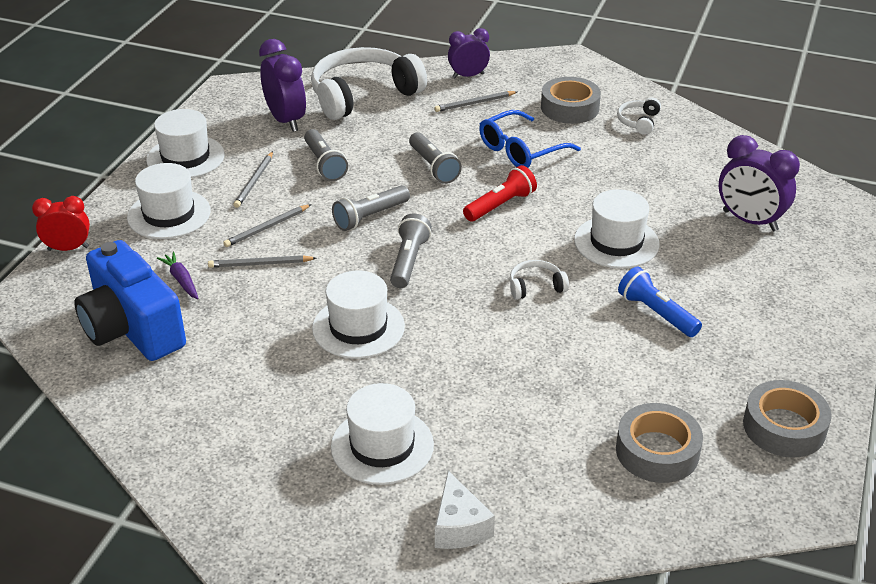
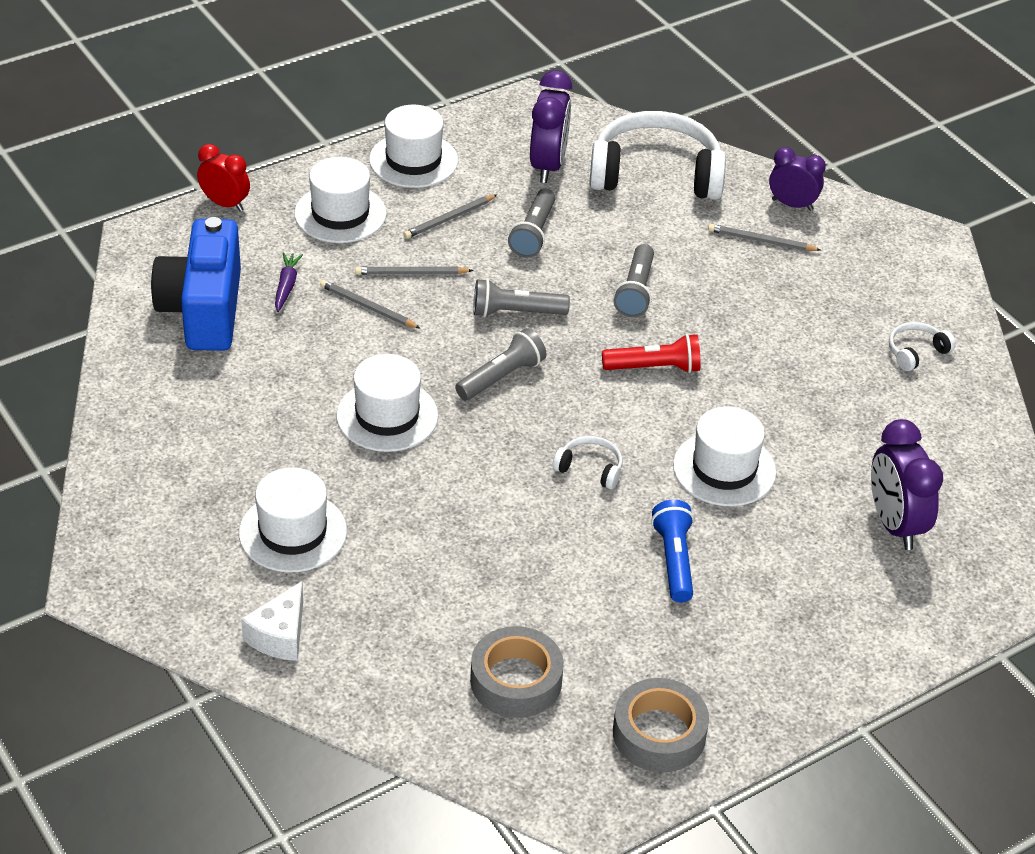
camera: 35 degrees right, 5 degrees up
blue glasses [479,110,581,168] -> none
grey tape [541,77,601,124] -> none

